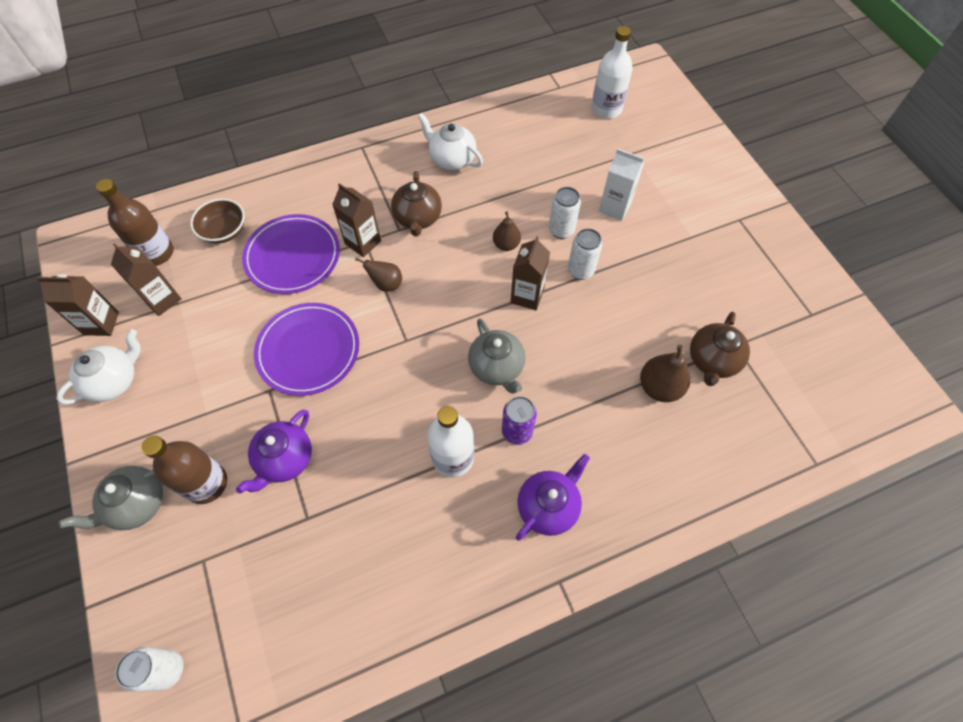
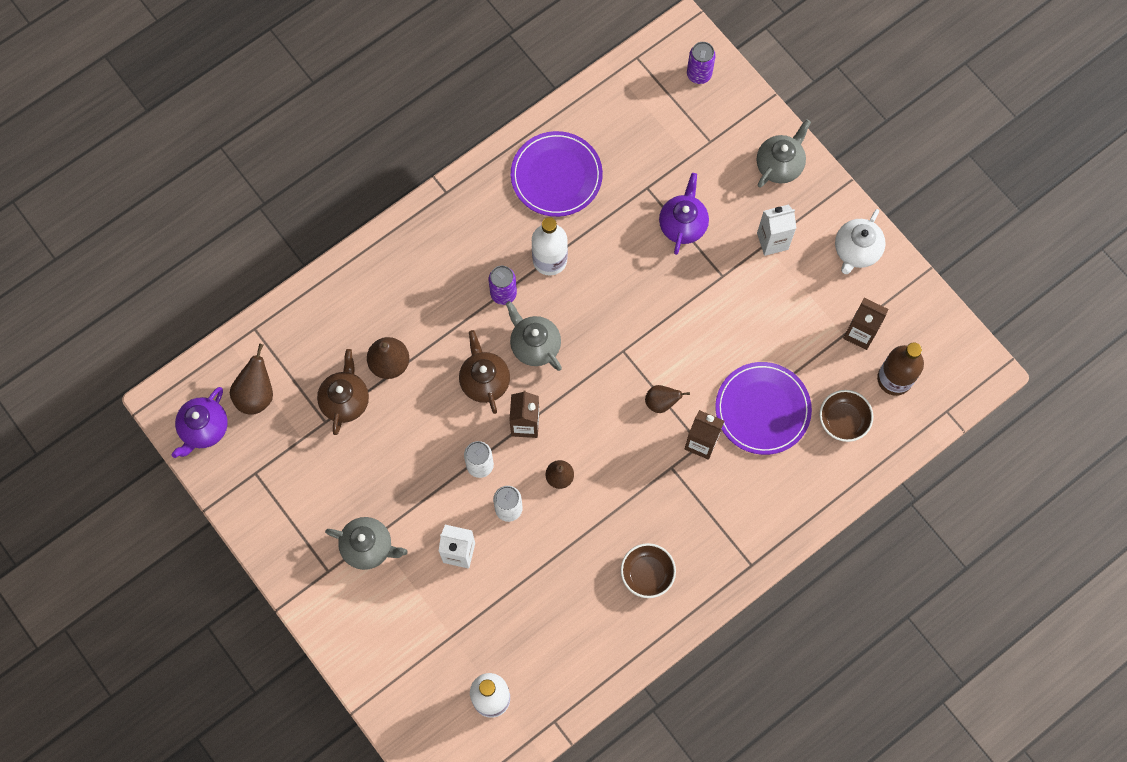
camera: 165 degrees right, 10 degrees up
brown carton [36,274,119,336] -> none
white can [115,647,183,692] -> purple can [687,42,716,84]
brown bottle [141,436,227,504] -> none
purple plate [254,303,359,396] -> purple plate moved to [511,131,603,217]
brown teapot [391,171,442,236] -> brown teapot moved to [459,330,510,414]
white teapot [418,113,483,170] -> brown bowl [621,543,676,598]
purple teapot [516,454,590,541] -> purple teapot moved to [171,387,228,458]
none -> brown pear [230,343,273,415]
none -> grey teapot [325,517,408,570]
none -> white carton [757,204,796,256]

